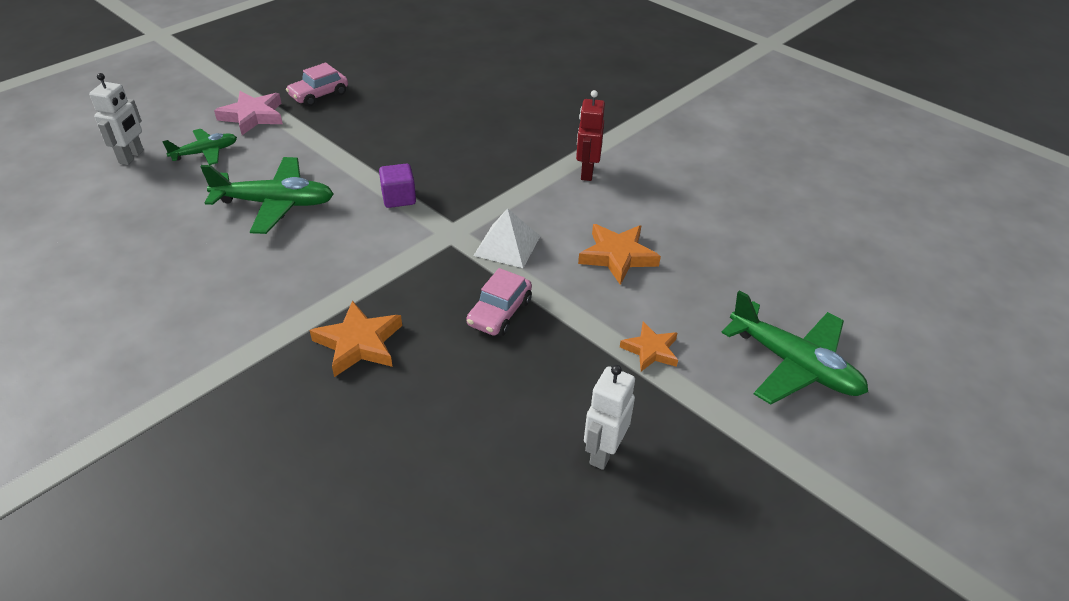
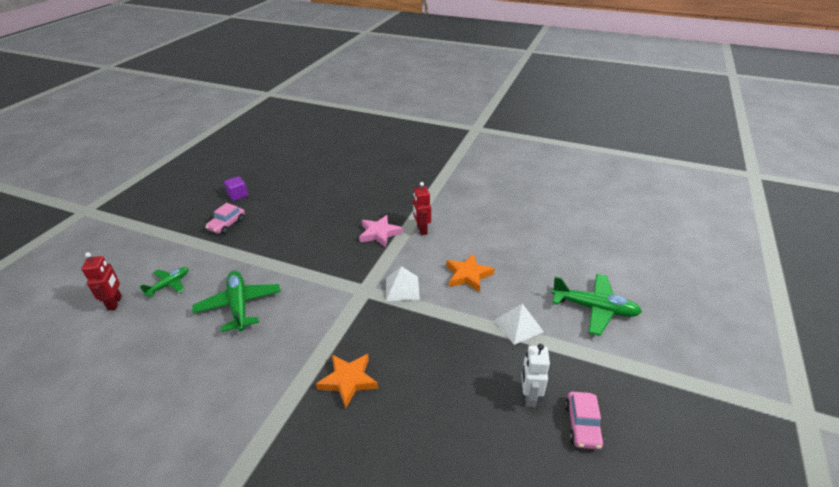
camera: 20 degrees left, 5 degrees down
white robot [89,73,144,165] -> red robot [81,252,122,311]
green plane [200,157,334,234] -> green plane turned 90 degrees counterclockwise [192,271,281,332]
pink star [214,91,283,135] -> pink star moved to [359,215,403,248]
purple cube [379,164,416,208] -> purple cube moved to [224,176,248,201]
pink car [466,268,532,336] -> pink car moved to [565,392,604,449]
orange star [620,322,678,371] -> white pyramid [494,304,544,345]

